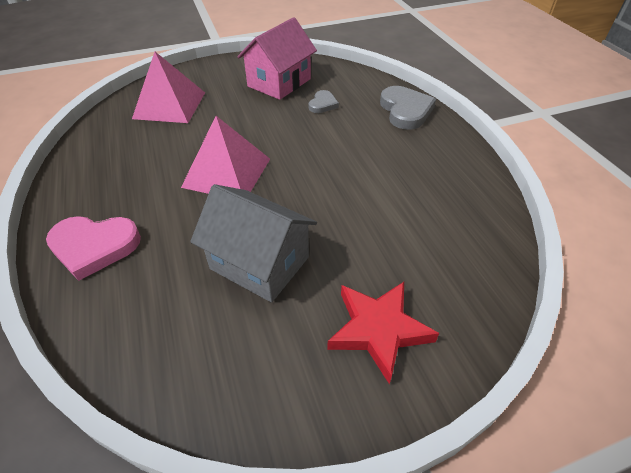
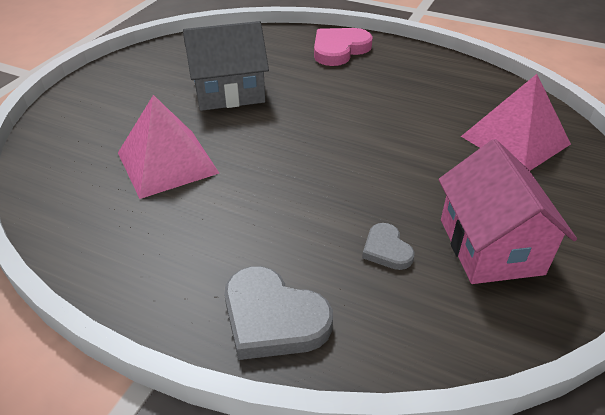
camera: 135 degrees right, 5 degrees down
pink pyramid [181,116,270,194] -> pink pyramid moved to [118,95,219,199]
red star [327,282,439,384] -> none

